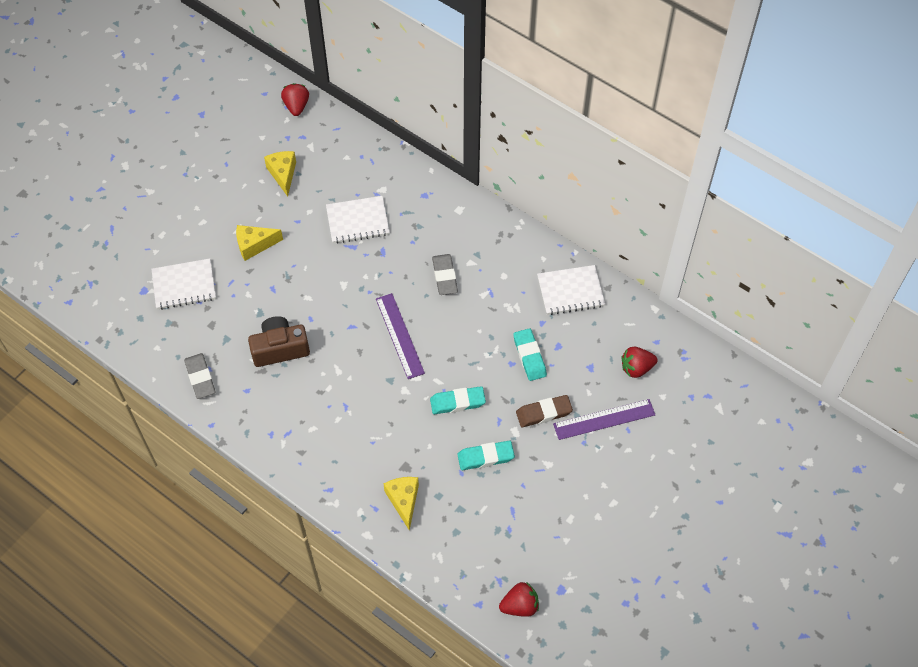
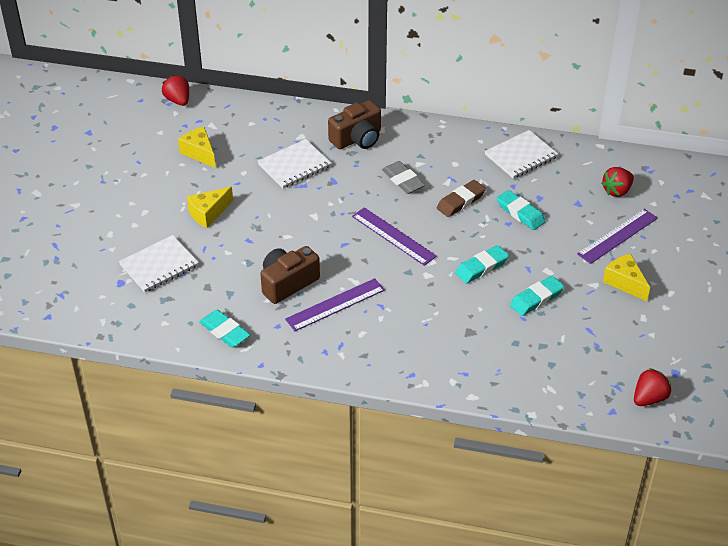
camera: 25 degrees left, 15 degrees down
grey eraser [184,353,216,399] -> turquoise eraser [199,310,250,348]
yellow cheese [384,477,419,531] -> yellow cheese moved to [603,254,650,301]
brown eraser [516,395,573,427] -> brown eraser moved to [437,180,486,217]
none -> purple ruler [285,278,385,331]
none -> brown camera [328,100,381,149]

